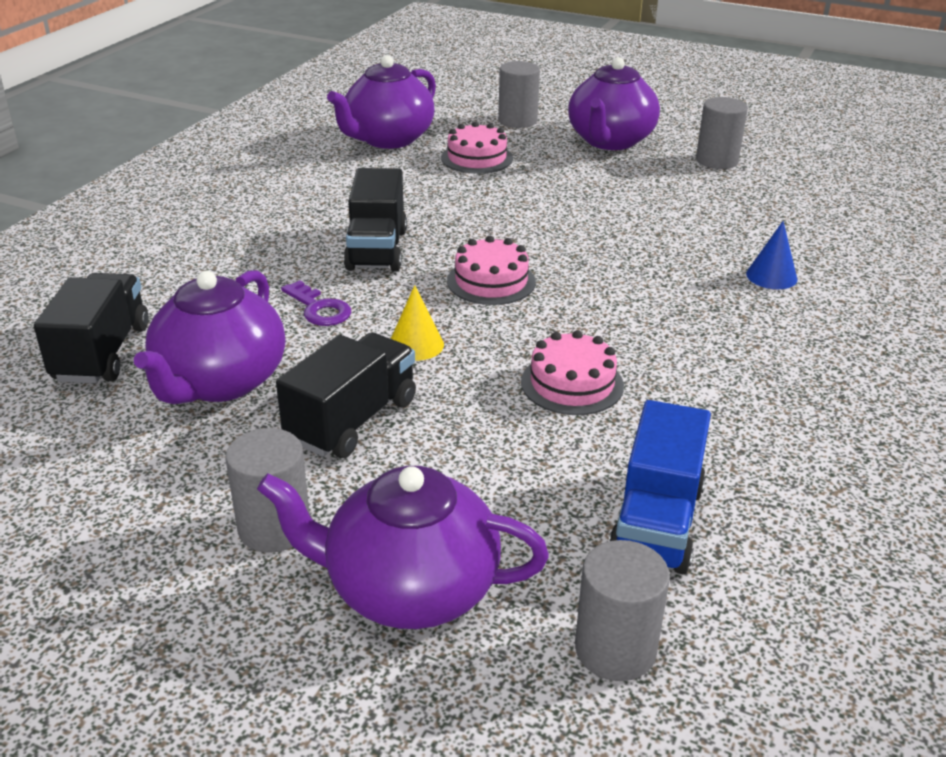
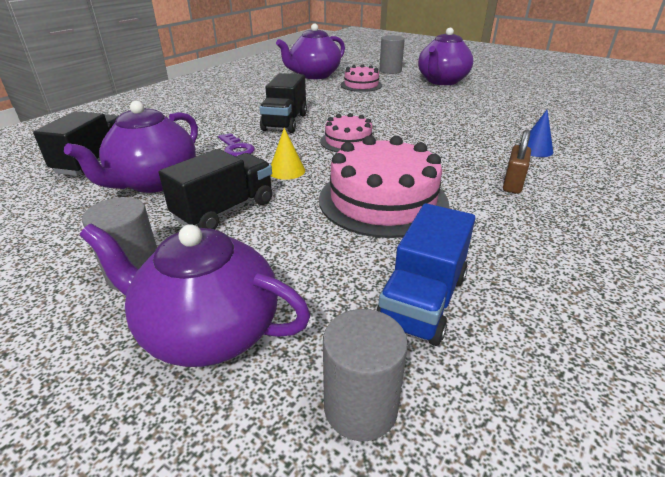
camera: 10 degrees right, 0 degrees up
pink cake [521,330,624,415] -> pink cake [319,136,449,238], size x1.80
grey cylinder [696,97,748,169] -> none
none -> brown padlock [503,129,531,194]

